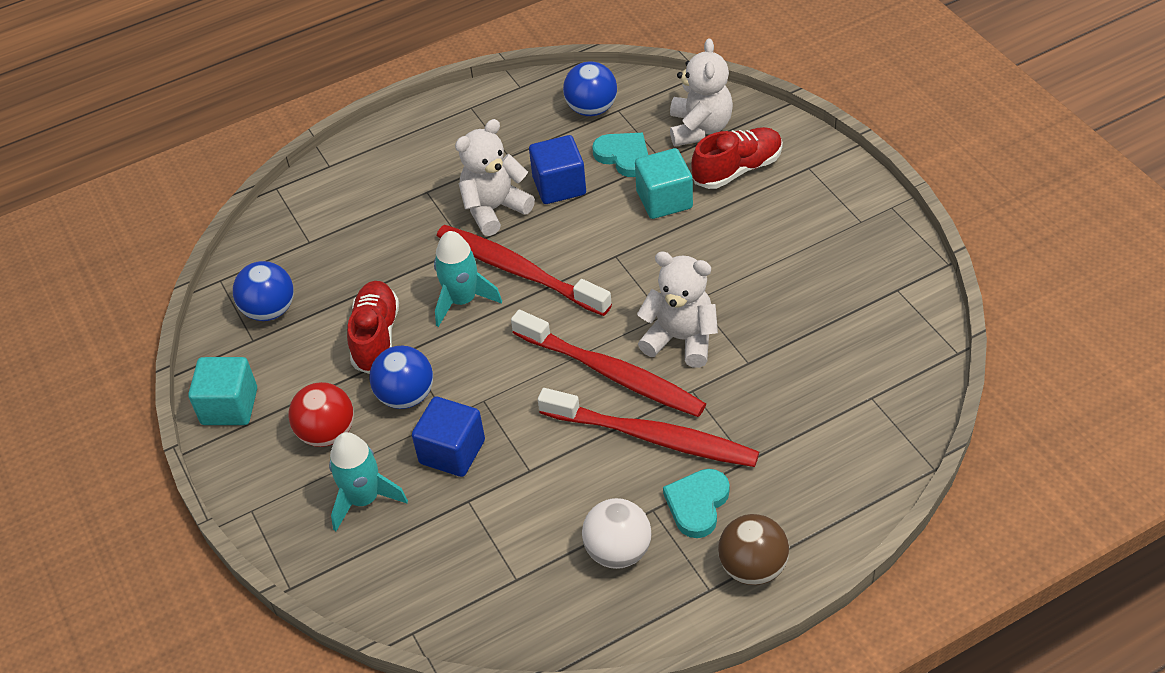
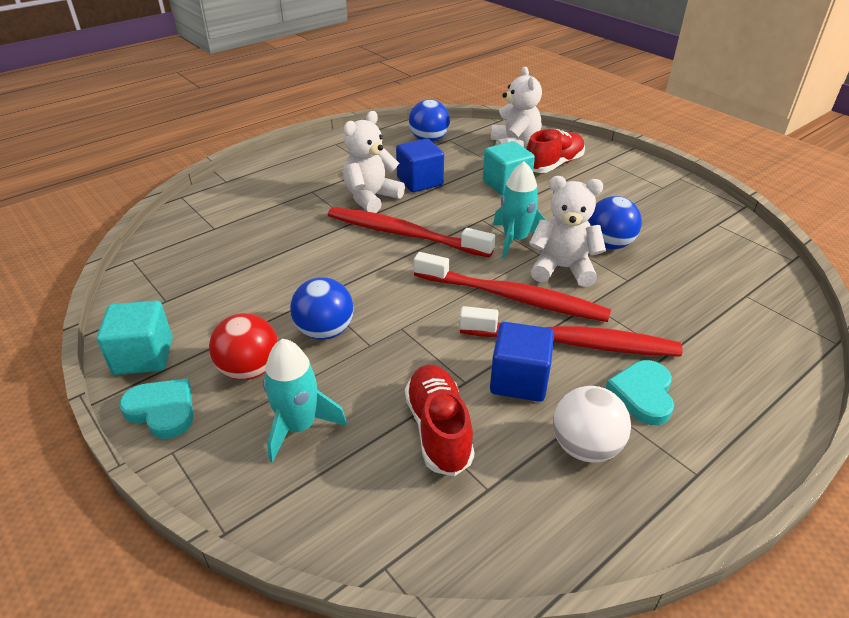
camera: 15 degrees left, 10 degrees down
blue ball [233,261,294,321] -> blue ball moved to [587,196,642,249]
red shoe [347,281,399,374] -> red shoe moved to [405,365,475,476]
blue cube [412,396,485,477] -> blue cube moved to [490,322,554,402]
turquoise rocket [434,231,502,327] -> turquoise rocket moved to [493,161,547,259]
turquoise heart [592,133,648,177] -> turquoise heart moved to [119,378,193,439]
brown ball [718,514,789,585] -> none

